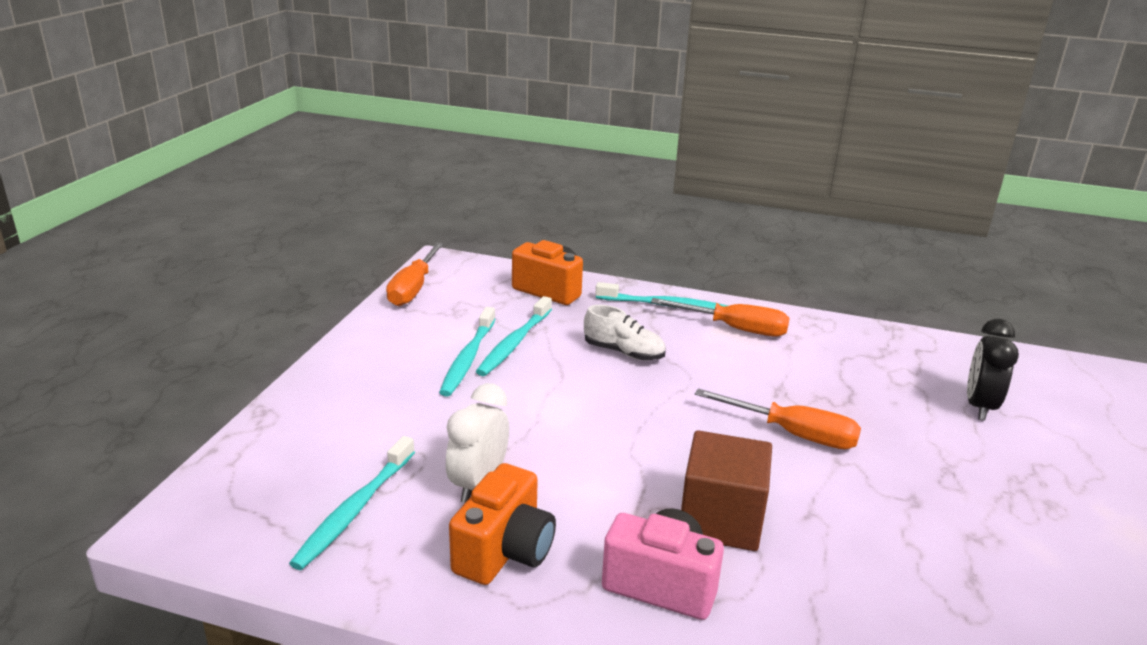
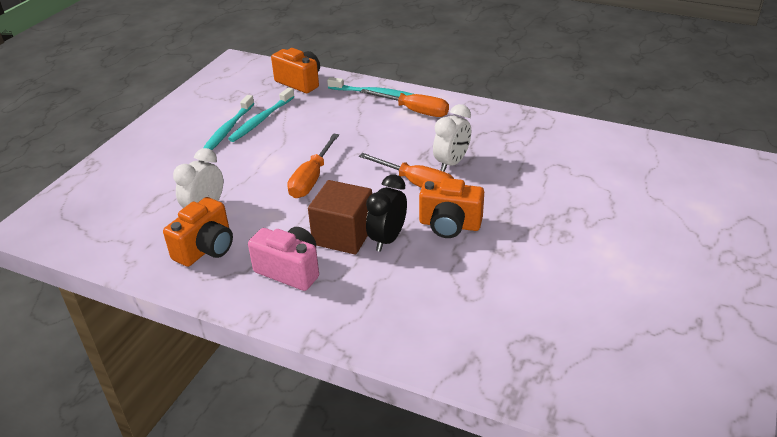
camera: 10 degrees right, 10 degrees up
turquoise toothbrush [289,436,415,570] -> none
orange screwdriver [386,243,444,306] -> orange screwdriver moved to [287,133,339,198]
white shoe [584,305,666,360] -> none
black clock [967,319,1019,421] -> black clock moved to [366,174,407,252]
none -> orange camera [419,178,484,238]
none -> white clock [433,104,471,172]

